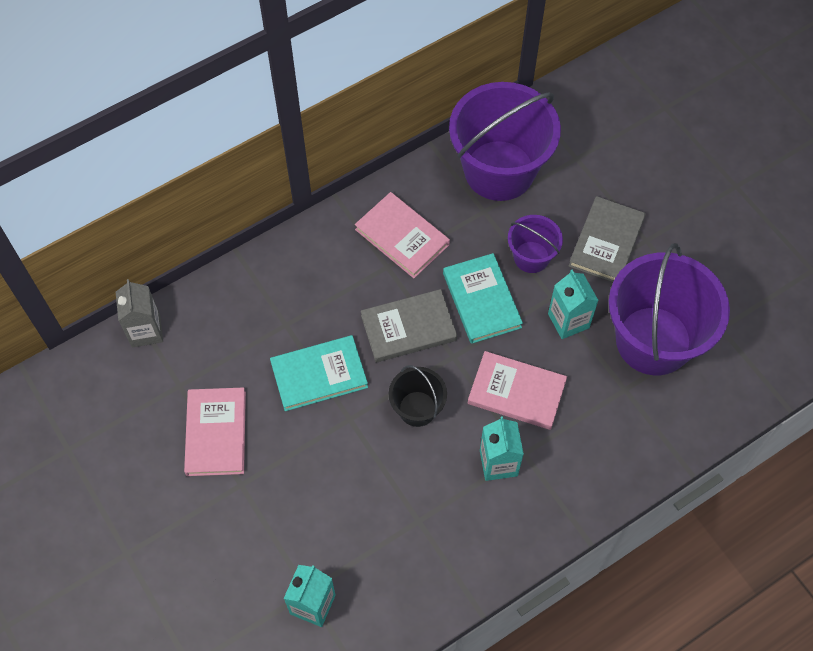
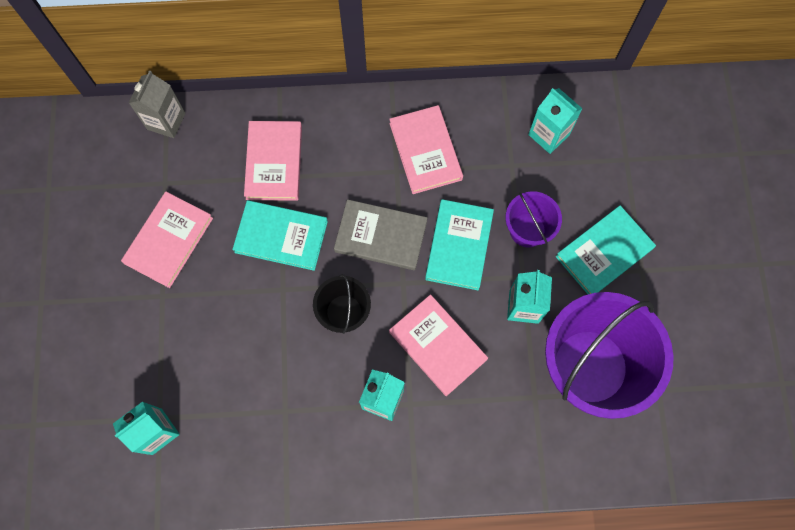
camera: 30 degrees right, 10 degrees up
purple bucket [449,82,561,201] -> turquoise carton [528,88,583,154]
grey book [569,196,646,282] -> turquoise book [556,205,656,294]
none -> pink book [244,121,302,201]

